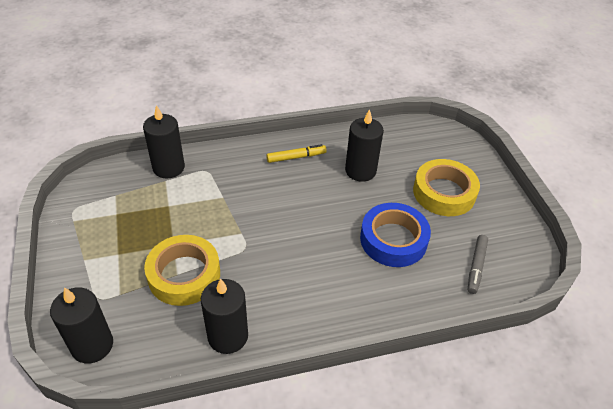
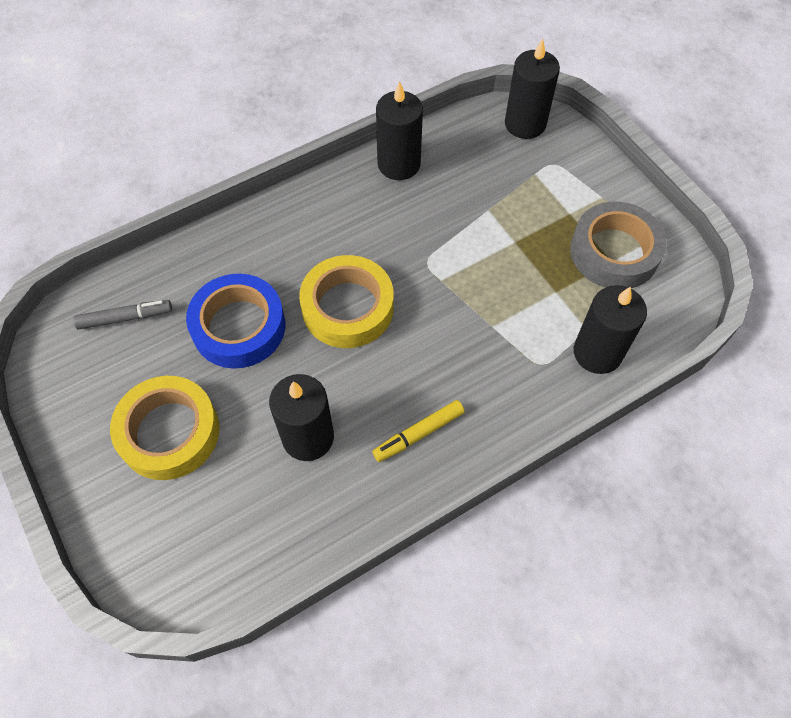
camera: 165 degrees right, 15 degrees up
yellow tape [144,235,220,306] -> yellow tape moved to [299,255,394,348]
grey marker [468,235,488,294] -> grey marker turned 75 degrees clockwise [73,300,172,330]
none -> grey tape [570,201,667,288]

